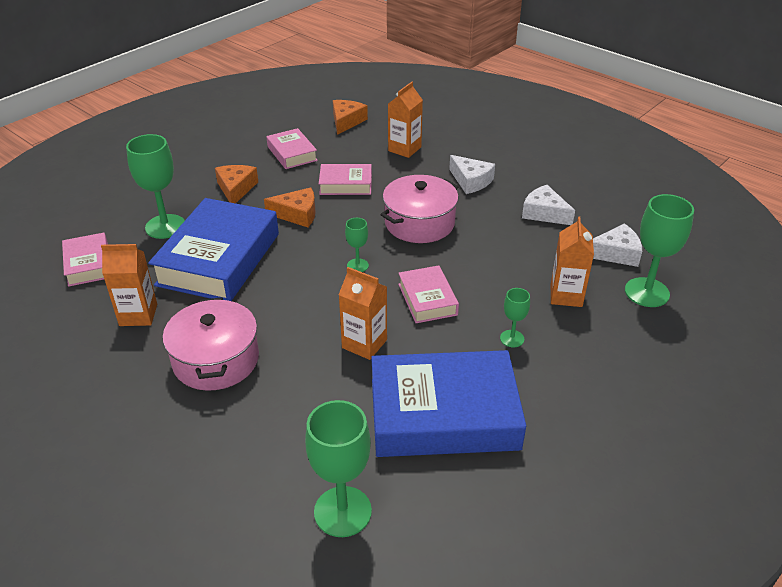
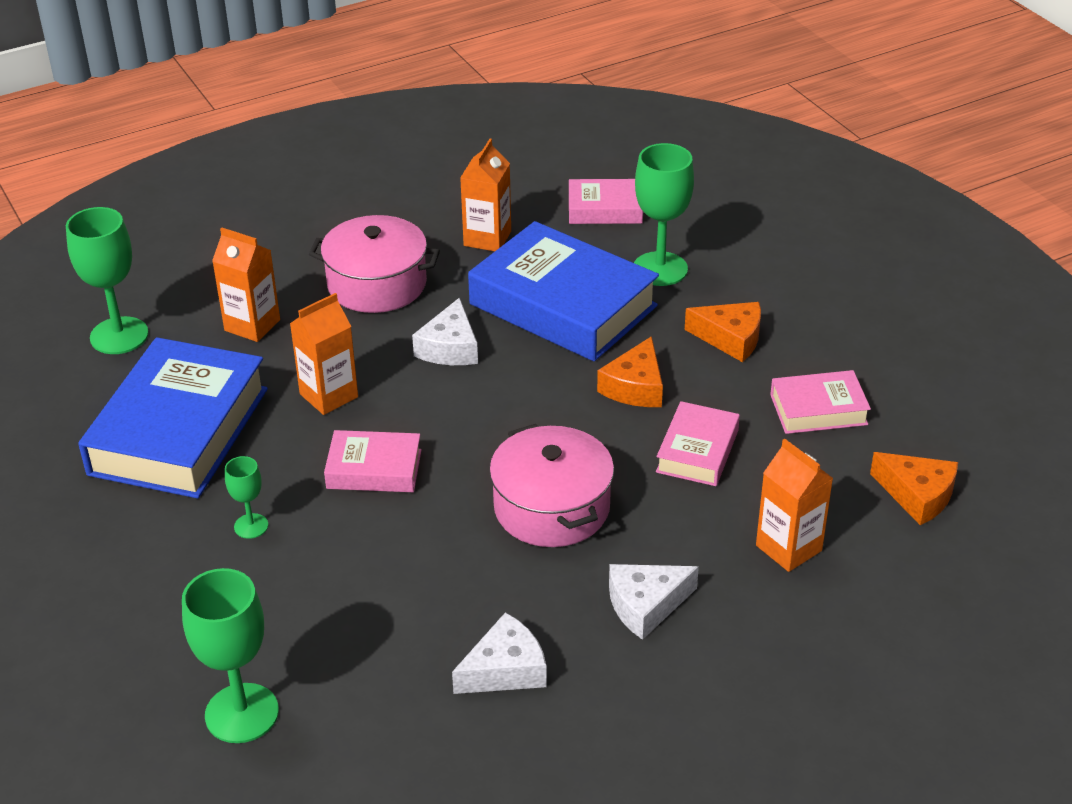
camera: 110 degrees right, 0 degrees up
green goblet [345,218,369,272] -> none
orange carton [551,216,594,307] -> orange carton moved to [212,227,280,342]
white cheese [593,223,642,267] -> white cheese moved to [412,297,478,365]

